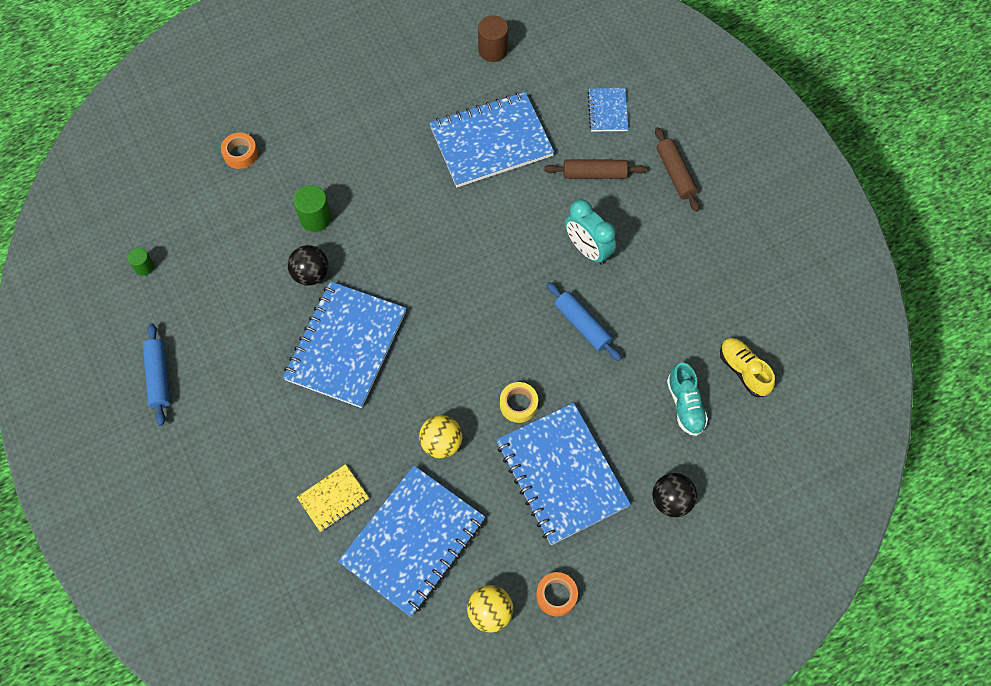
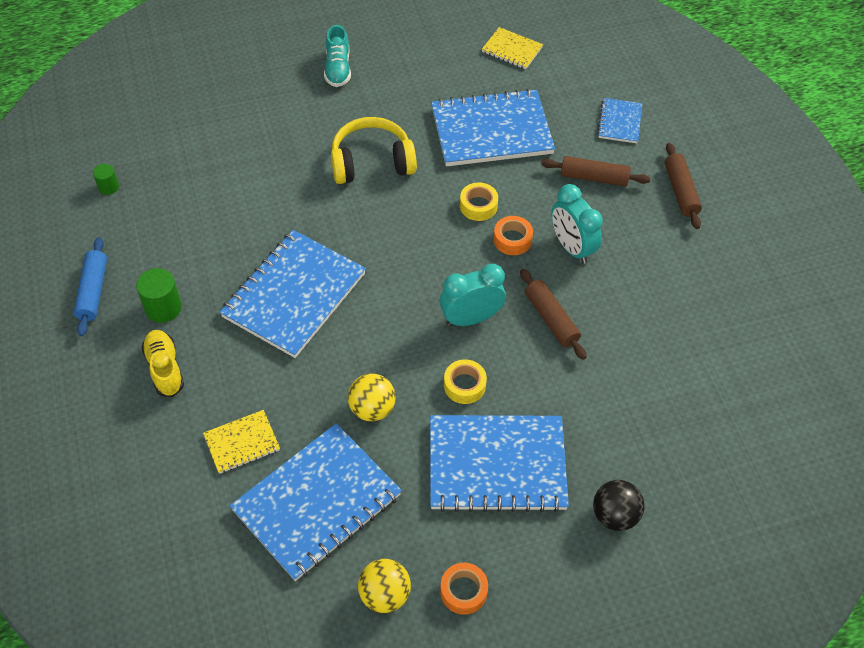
camera: 10 degrees right, 10 degrees down
orange tape [221,133,258,169] -> orange tape moved to [493,216,533,255]
black ball [288,245,328,286] -> none
green cylinder [293,185,331,232] -> green cylinder moved to [136,268,182,323]
brown cylinder [478,16,508,62] -> yellow notebook [482,27,543,69]
blue notebook [496,403,631,545] -> blue notebook turned 75 degrees counterclockwise [430,415,569,512]
blue rolling pin [546,282,621,361] -> brown rolling pin [520,269,587,360]
turquoise shoe [667,363,708,436] -> turquoise shoe moved to [324,25,351,87]
yellow shoe [720,338,775,397] -> yellow shoe moved to [141,330,184,397]
none -> yellow headphones [331,117,417,184]
none -> turquoise clock [440,264,506,326]
none -> yellow tape [460,183,498,221]

